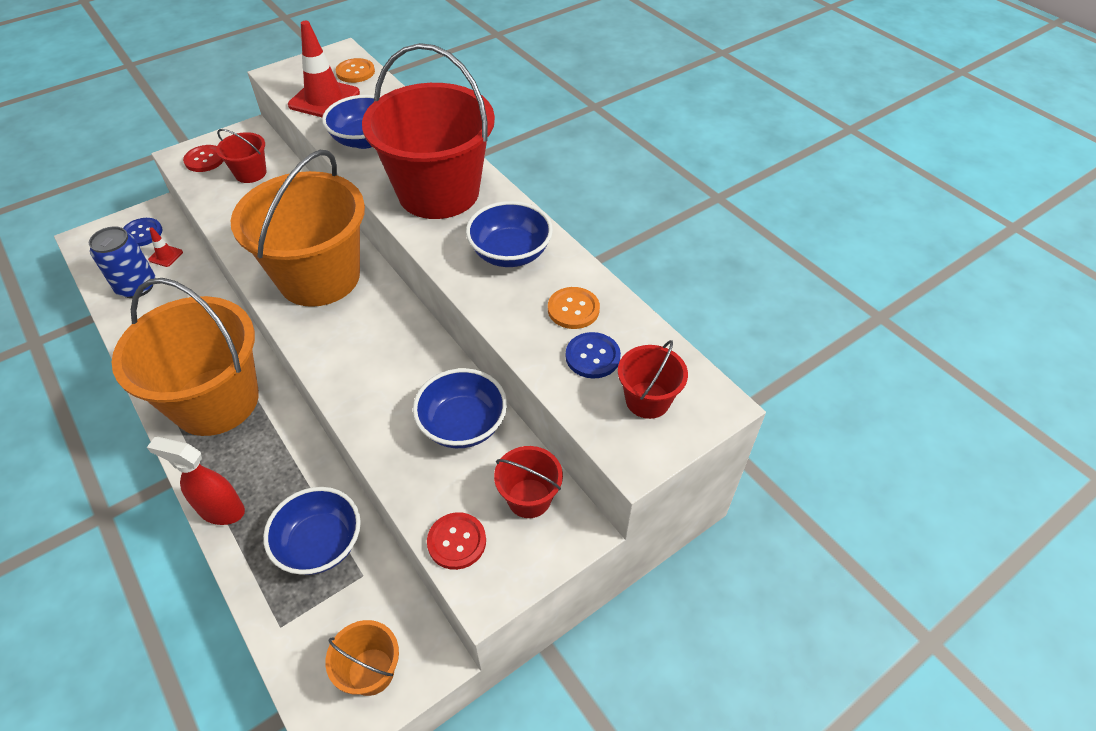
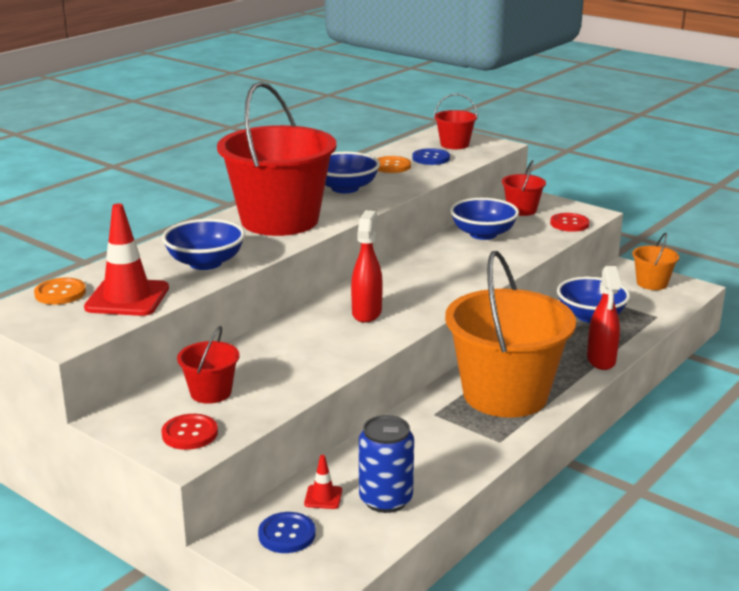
camera: 105 degrees left, 25 degrees down
orange bucket [231,150,365,307] -> red spray bottle [351,210,383,323]

